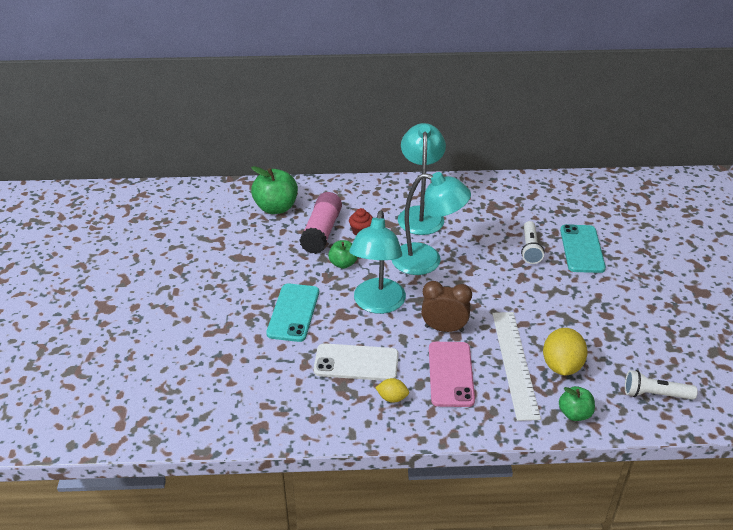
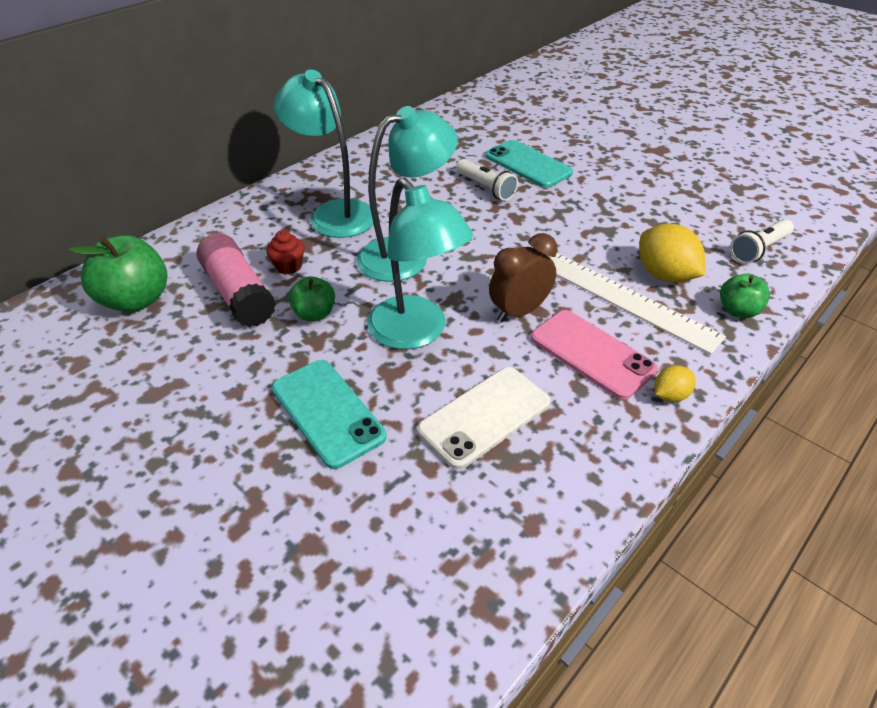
camera: 45 degrees left, 5 degrees up
yellow lemon [375,378,409,403] -> yellow lemon moved to [655,365,696,402]

